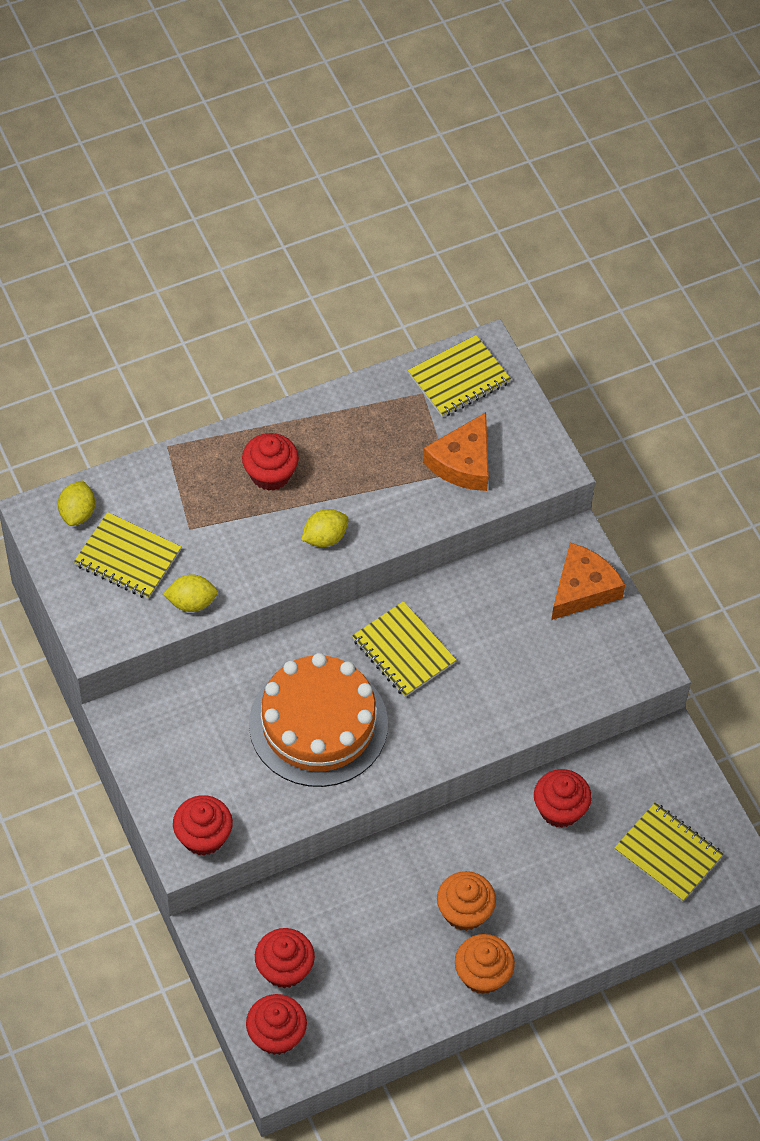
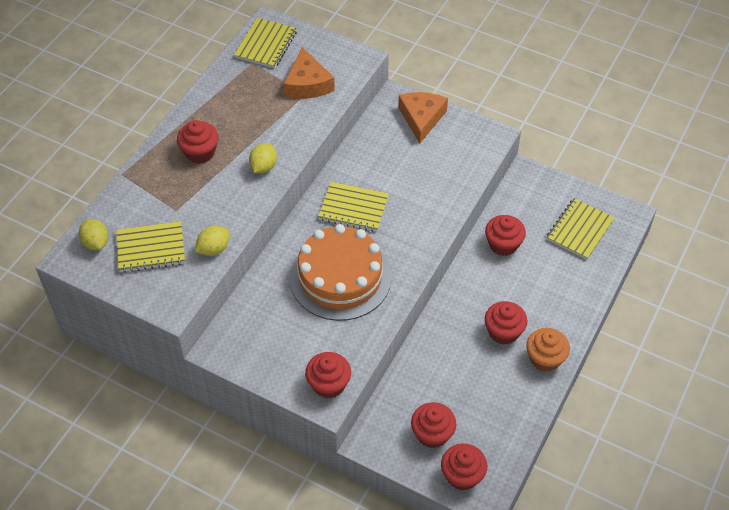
camera: 35 degrees left, 5 degrees down
orange cupcake [437,871,496,931] -> red cupcake [485,301,527,345]
yellow notebook [614,803,724,902] -> yellow notebook turned 60 degrees counterclockwise [547,198,615,260]

